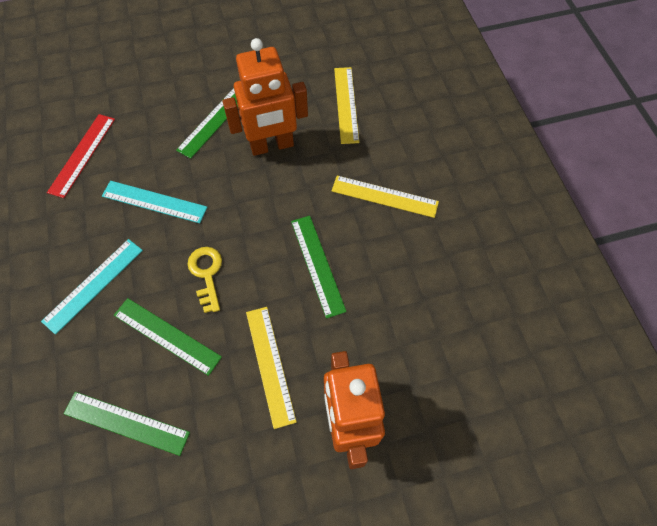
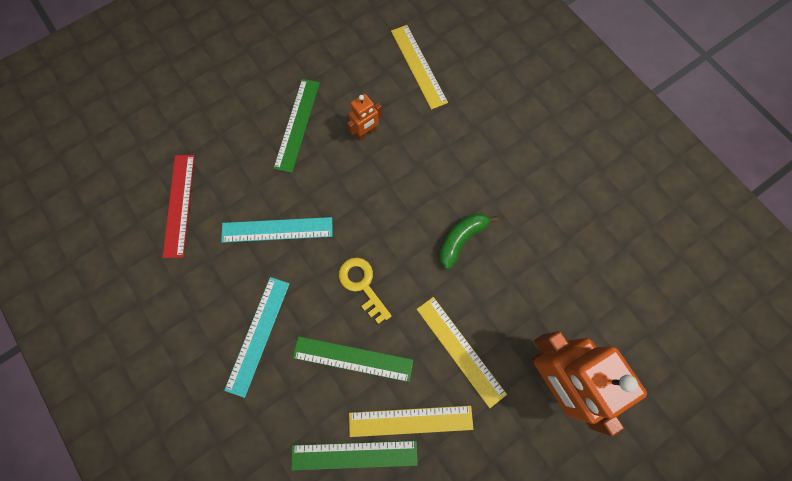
camera: 20 degrees left, 10 degrees up
orange robot [222,38,308,156] -> orange robot [347,94,382,141], size x0.47
green ruler [291,216,347,319] -> green banana [439,213,498,269]
yellow ruler [331,176,439,218] -> yellow ruler moved to [349,406,473,437]

